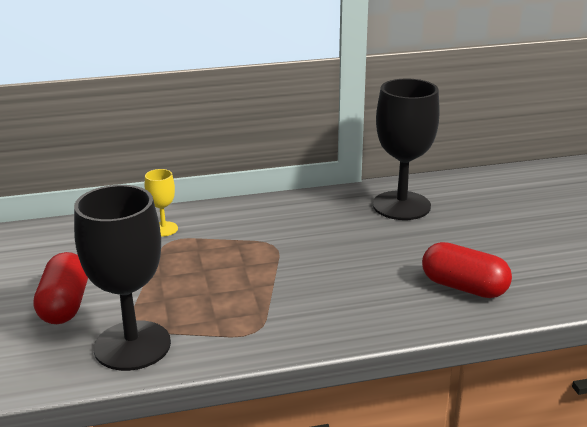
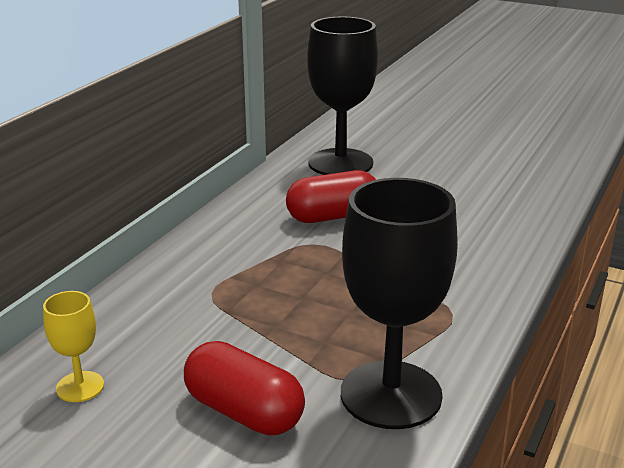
camera: 50 degrees left, 0 degrees up
yellow goblet [145,169,178,237] -> yellow goblet moved to [43,291,104,402]
red capsule [422,242,512,298] -> red capsule moved to [286,170,376,223]

